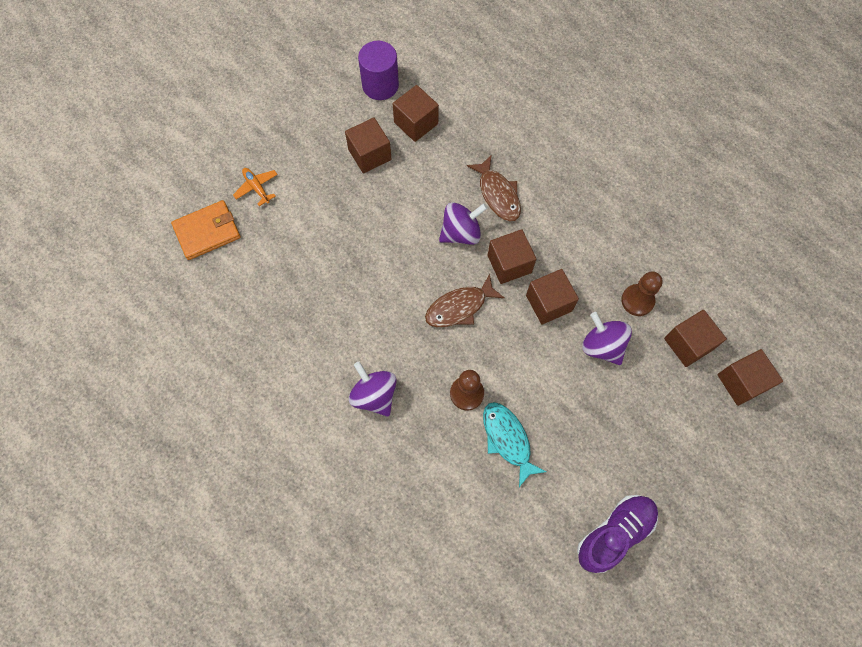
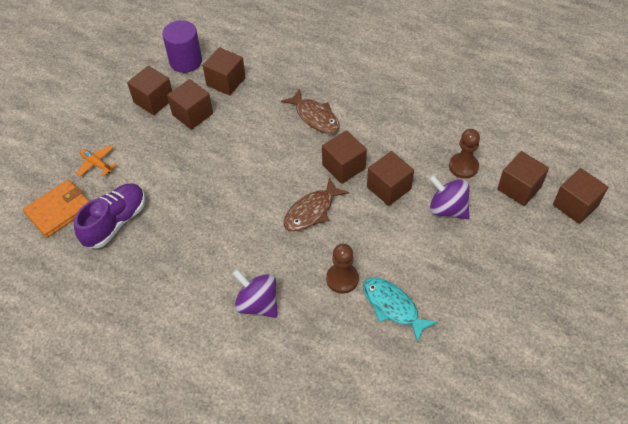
camera: 15 degrees left, 15 degrees down
purple spinning top [439,202,488,245] -> none
purple shoe [577,495,658,573] -> purple shoe moved to [74,183,145,248]
none -> brown cube [127,66,172,115]

